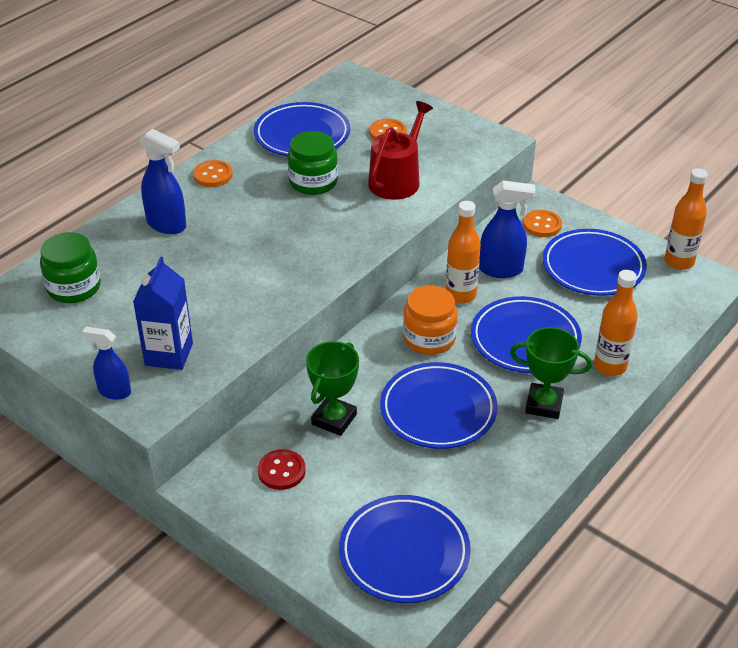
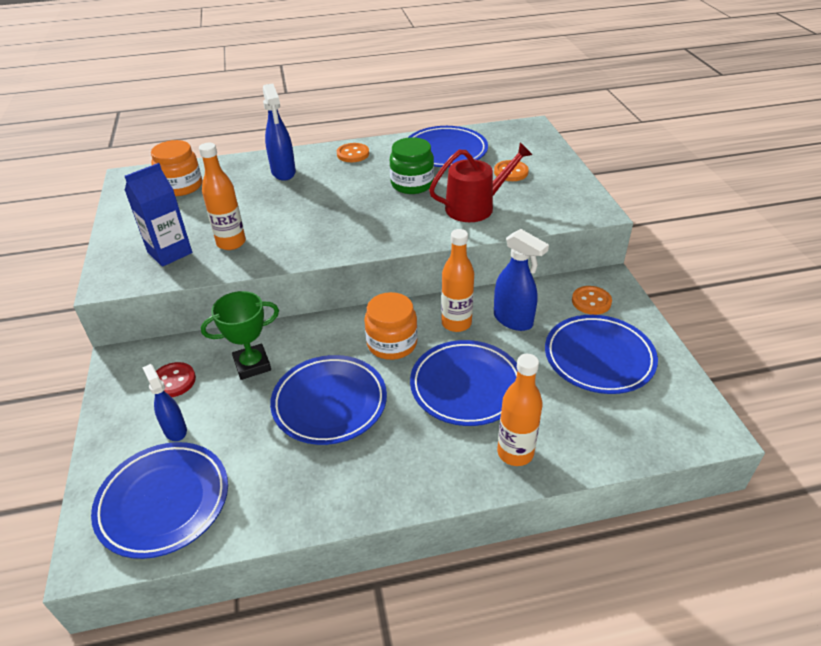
camera: 40 degrees right, 0 degrees up
green jar [40,232,101,303] -> orange jar [151,140,202,196]
blue spray bottle [82,327,131,400] -> blue spray bottle moved to [142,364,187,441]
green trophy [510,327,592,419] -> none
orange bottle [664,168,708,270] -> orange bottle moved to [199,143,246,250]

